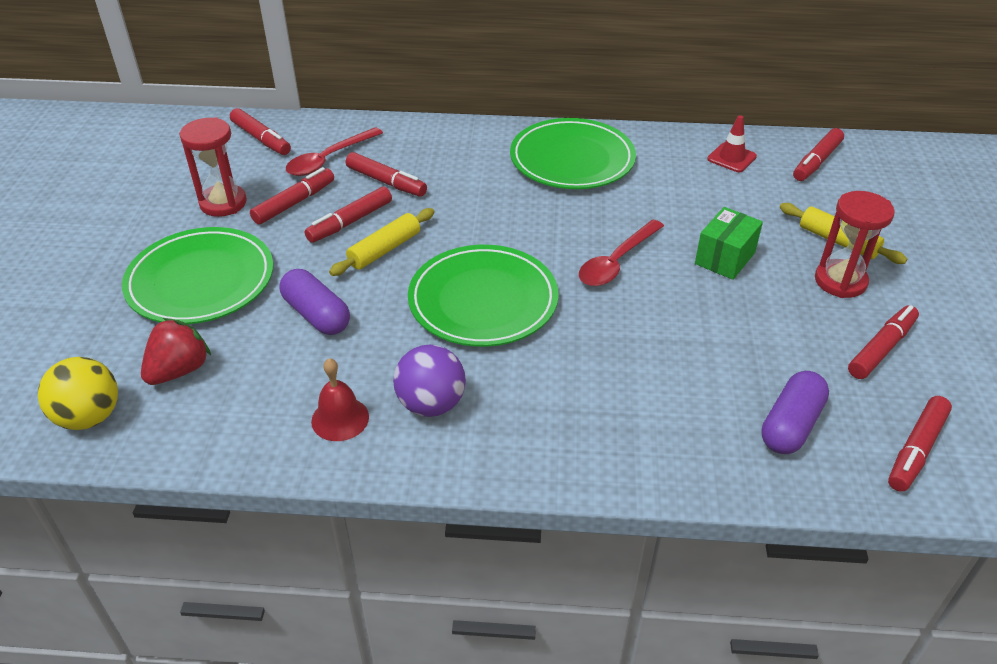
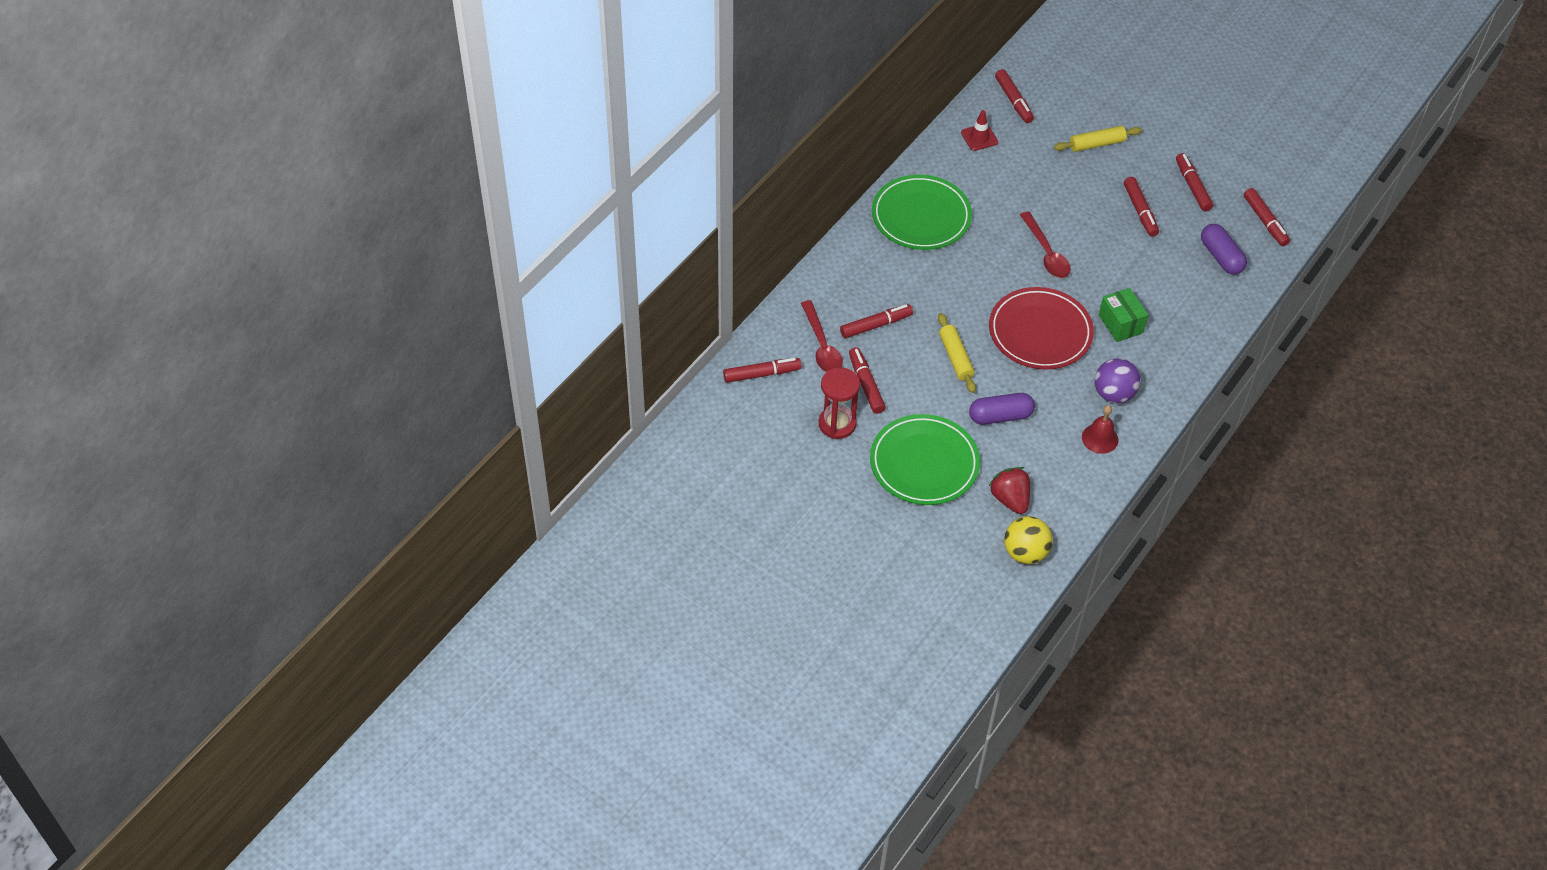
camera: 60 degrees left, 10 degrees up
red marker [304,187,392,243] -> red marker moved to [1124,177,1159,237]
green plate [408,245,559,347] -> red plate [989,287,1094,369]
green box [695,207,763,280] -> green box moved to [1099,288,1148,342]
red hourglass [815,191,895,298] -> none

